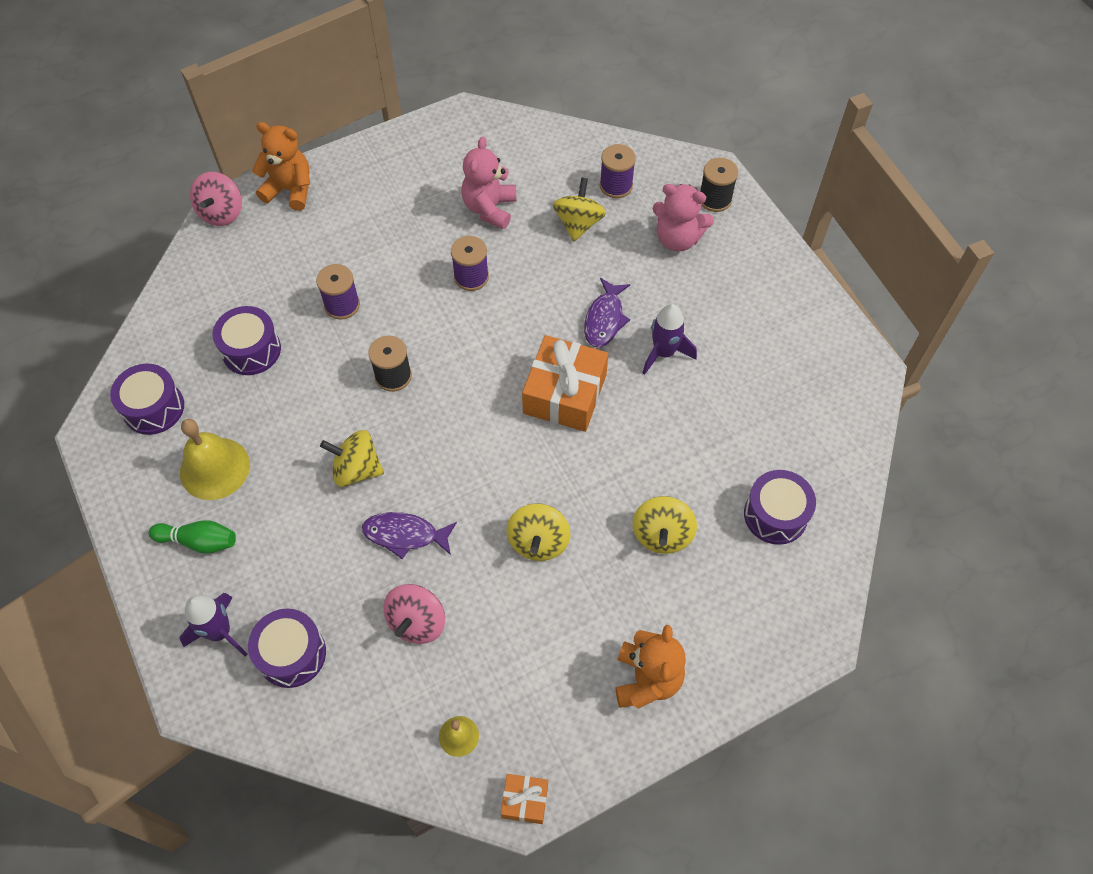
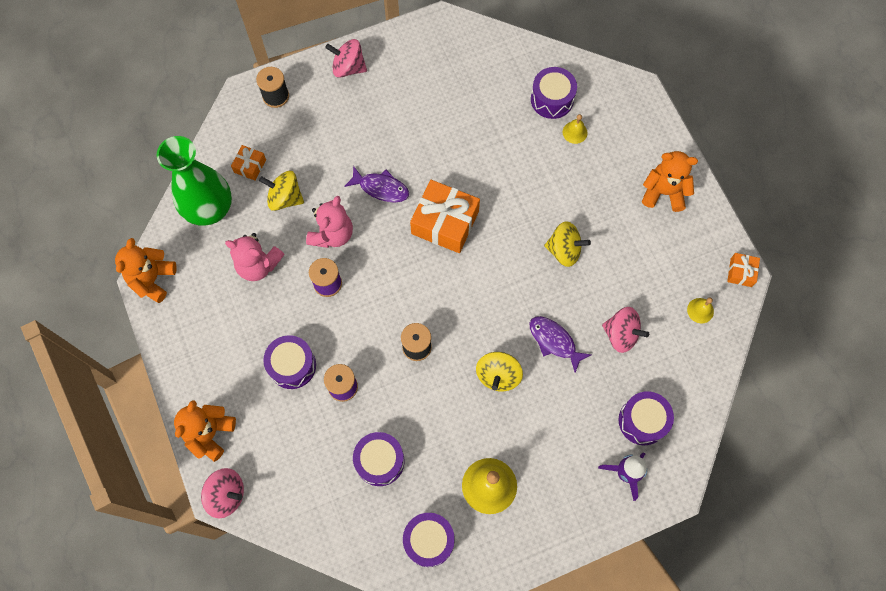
camera: 85 degrees left, 10 degrees up
green bowling pin [149,520,236,554] -> none
purple fish [362,512,457,559] -> purple fish turned 120 degrees clockwise [530,316,591,373]
purple spool [600,144,636,198] -> orange gift [231,145,266,181]
yellow spinning top [632,496,697,554] -> none
purple rocket [643,304,697,375] -> none
pink teddy bear [652,184,714,252] -> pink teddy bear moved to [306,196,353,248]
none -> orange teddy bear [115,238,177,303]
none -> green vase [157,136,232,226]
none -> purple drum [263,335,316,389]
none -> pink spinning top [325,39,367,78]
none -> yellow bell [563,114,587,144]

